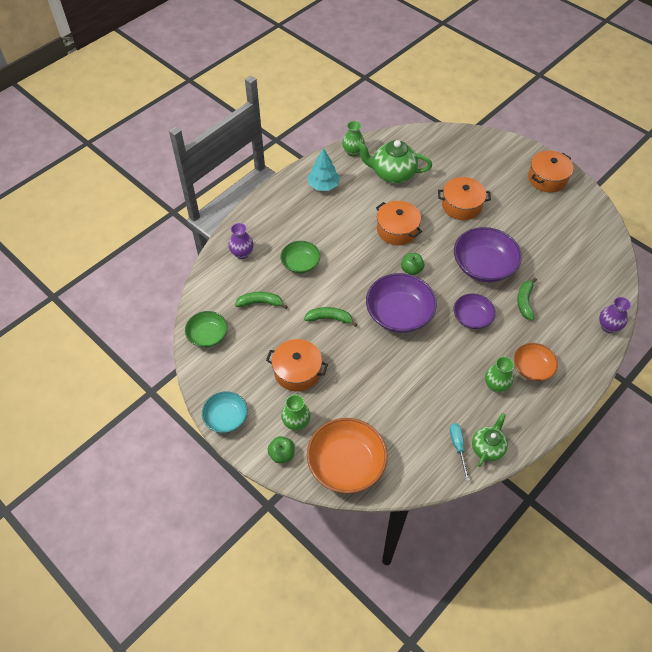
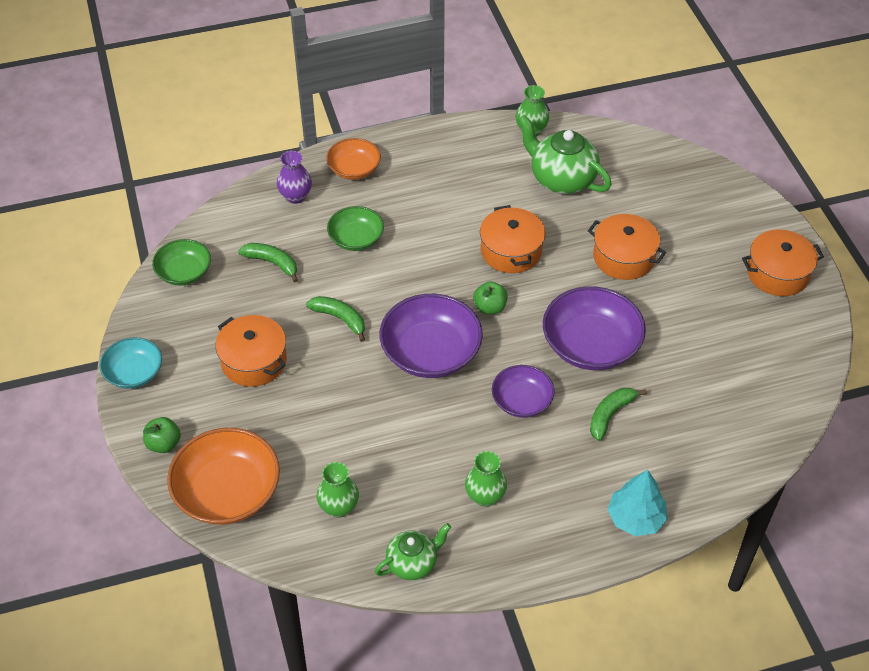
camera: 30 degrees right, 5 degrees down
green vase [281,394,311,430] -> green vase moved to [317,462,359,517]
turquoise tree [307,148,340,191] -> turquoise tree moved to [607,470,668,536]
turquoise screwdriver [450,423,470,481] -> none
orange bowl [514,343,558,381] -> orange bowl moved to [326,138,381,180]
purple vase [599,297,631,333] -> none

